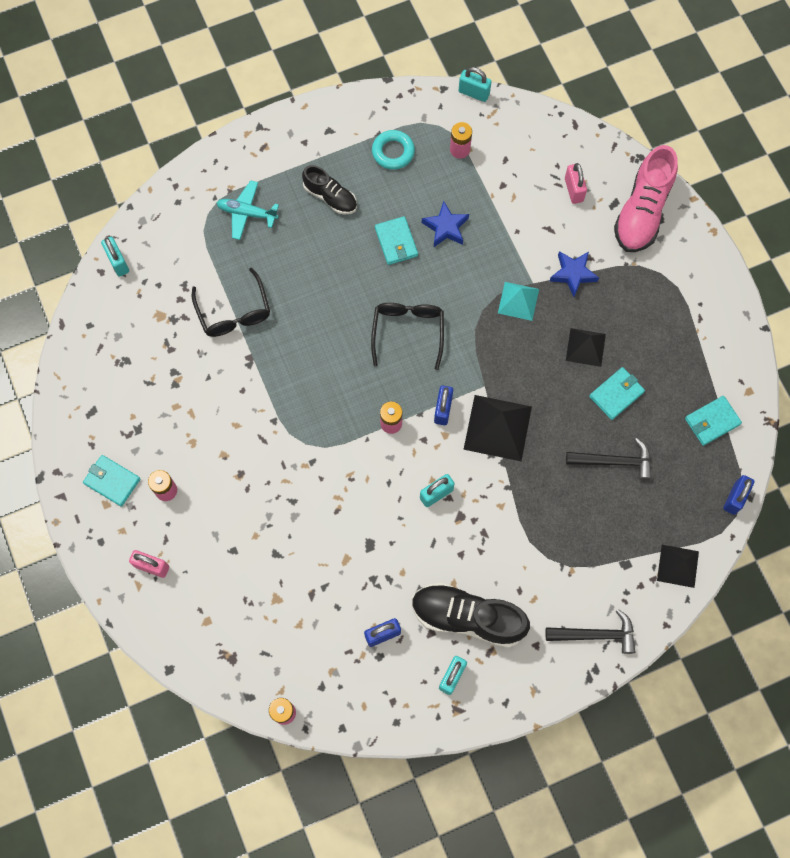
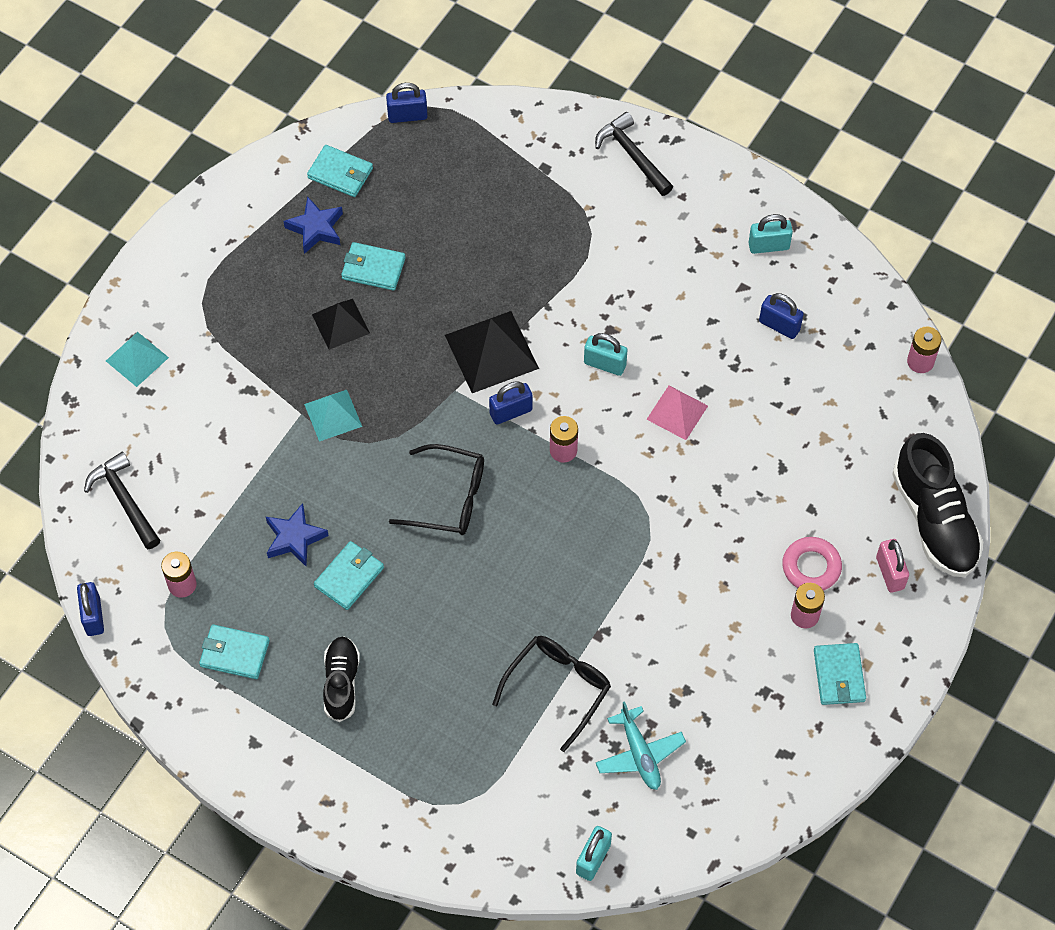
camera: 125 degrees left, 10 degrees down
turquoise plane [217,180,279,240] -> turquoise plane moved to [596,701,686,790]
black glasses [371,303,444,370] -> black glasses turned 135 degrees counterclockwise [389,444,484,535]
turquoise ring [372,130,415,170] -> turquoise wallet [199,624,270,679]
black shoe [412,583,530,648] -> black shoe moved to [892,433,983,577]
turquoise padlock [458,67,492,102] -> blue padlock [77,582,104,636]
blue star [550,251,599,297] -> blue star moved to [284,196,343,254]
pink padlock [565,163,587,204] -> none
black hammer [566,438,652,480] -> black hammer moved to [84,452,160,549]
pink shoe [614,145,678,252] -> turquoise pyramid [106,332,169,387]
black pyramid [657,545,699,588] -> none
none -> pink pyramid [646,386,708,440]
none -> pink ring [782,537,842,591]

